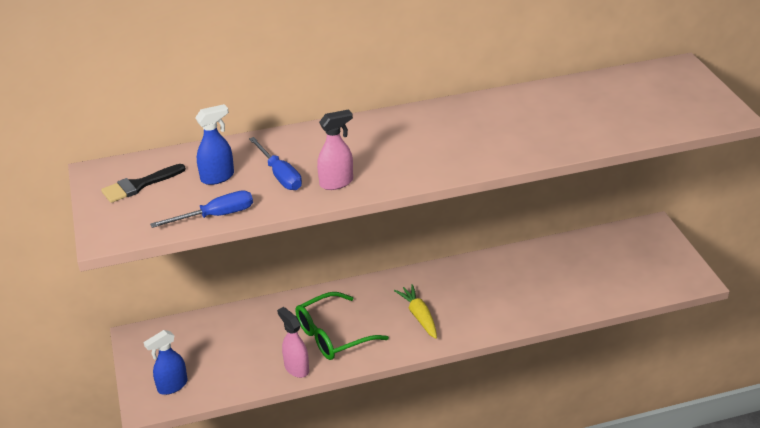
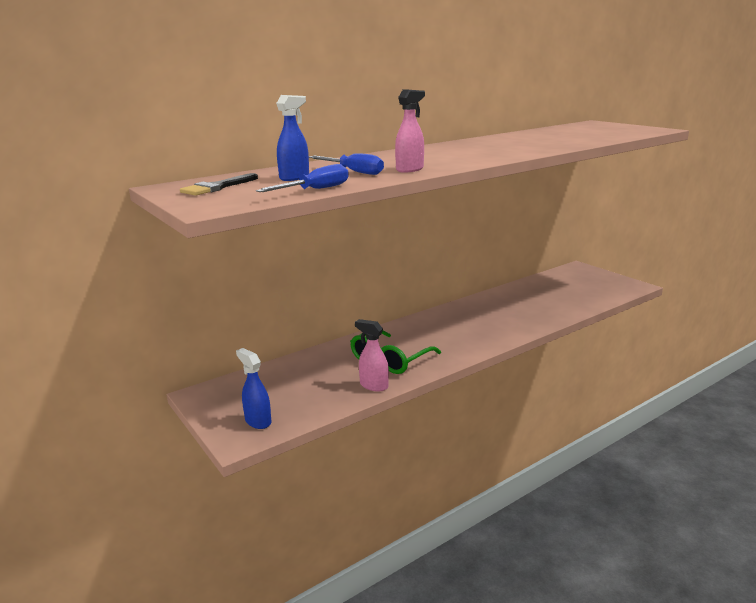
camera: 20 degrees left, 15 degrees down
blue spray bottle [144,330,187,395] -> blue spray bottle turned 105 degrees clockwise [236,348,271,429]
yellow carrot [394,284,437,339] -> none

